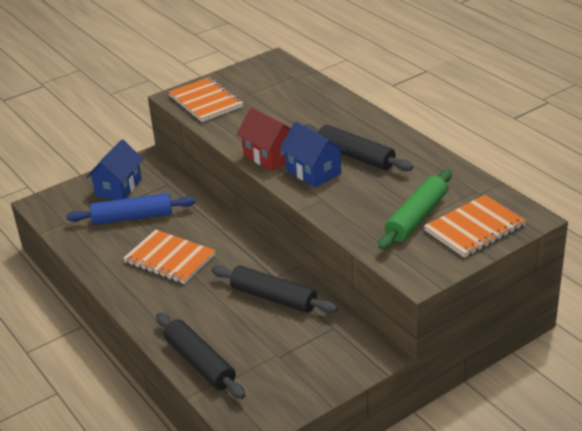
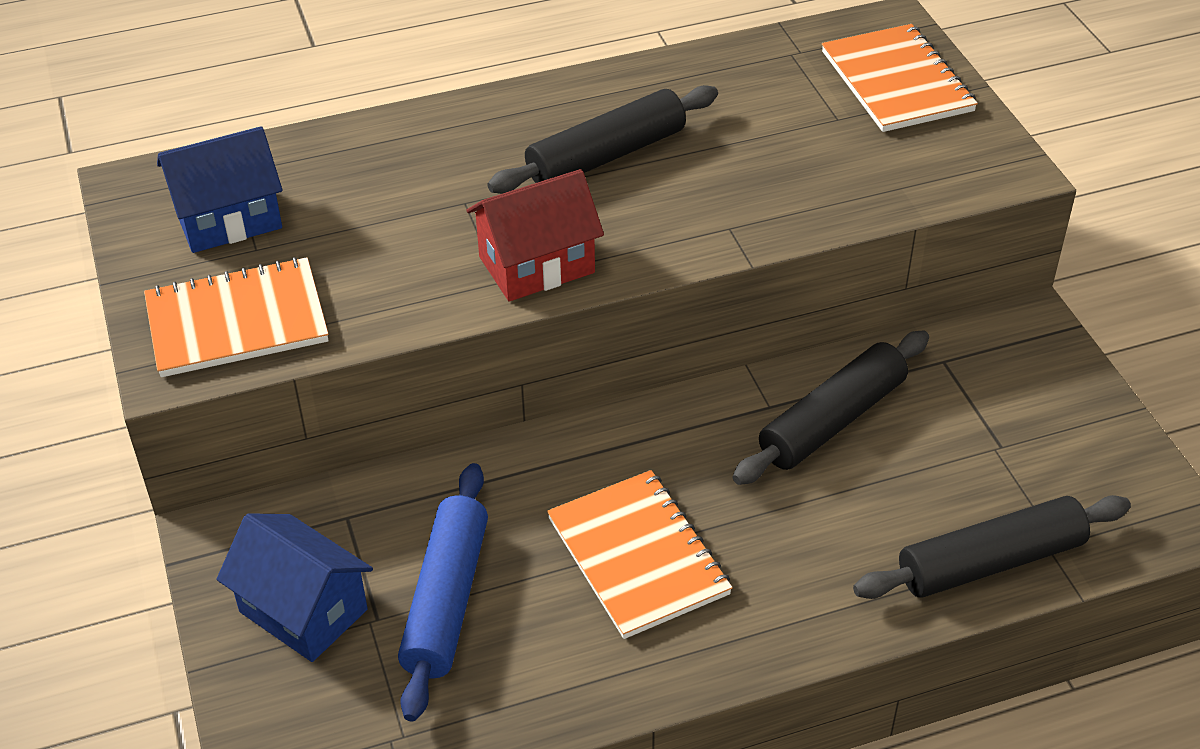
camera: 75 degrees left, 10 degrees up
orange notebook [123,230,216,284] -> orange notebook turned 75 degrees counterclockwise [547,470,733,639]
blue house [279,122,346,188] -> blue house moved to [157,126,283,253]
green rolling pin [378,170,452,250] -> none

